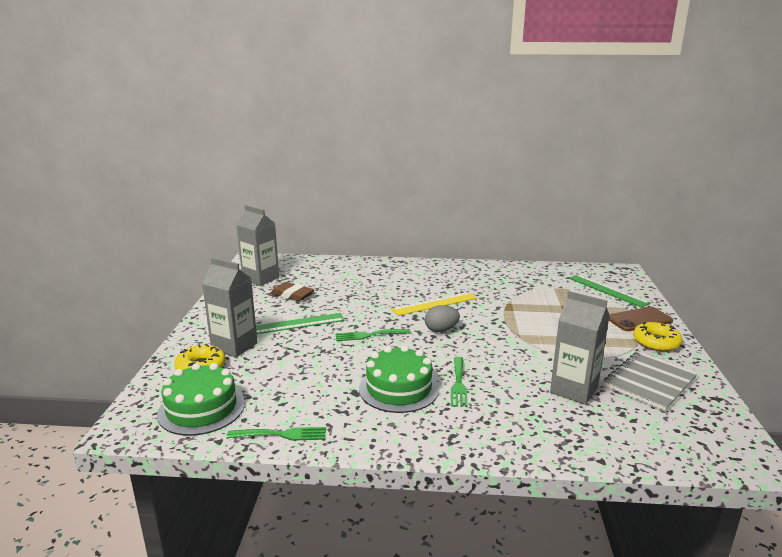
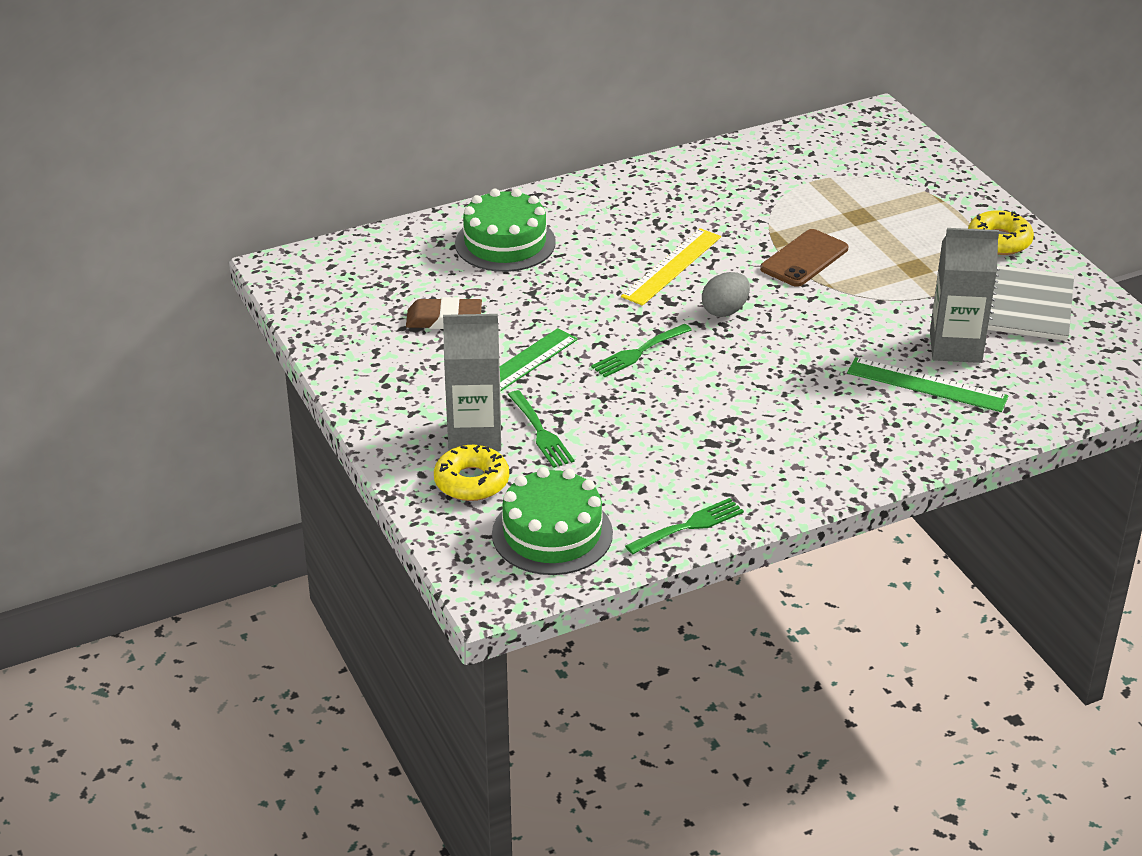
camera: 30 degrees left, 15 degrees up
grey carton [237,205,279,286] -> none
green cake [359,345,439,413] -> green cake moved to [455,189,556,272]
green fork [451,357,468,407] -> green fork moved to [508,390,574,468]
green ruler [569,274,651,308] -> green ruler moved to [847,357,1009,412]
brown phone [609,307,673,331] -> brown phone moved to [760,229,848,287]

